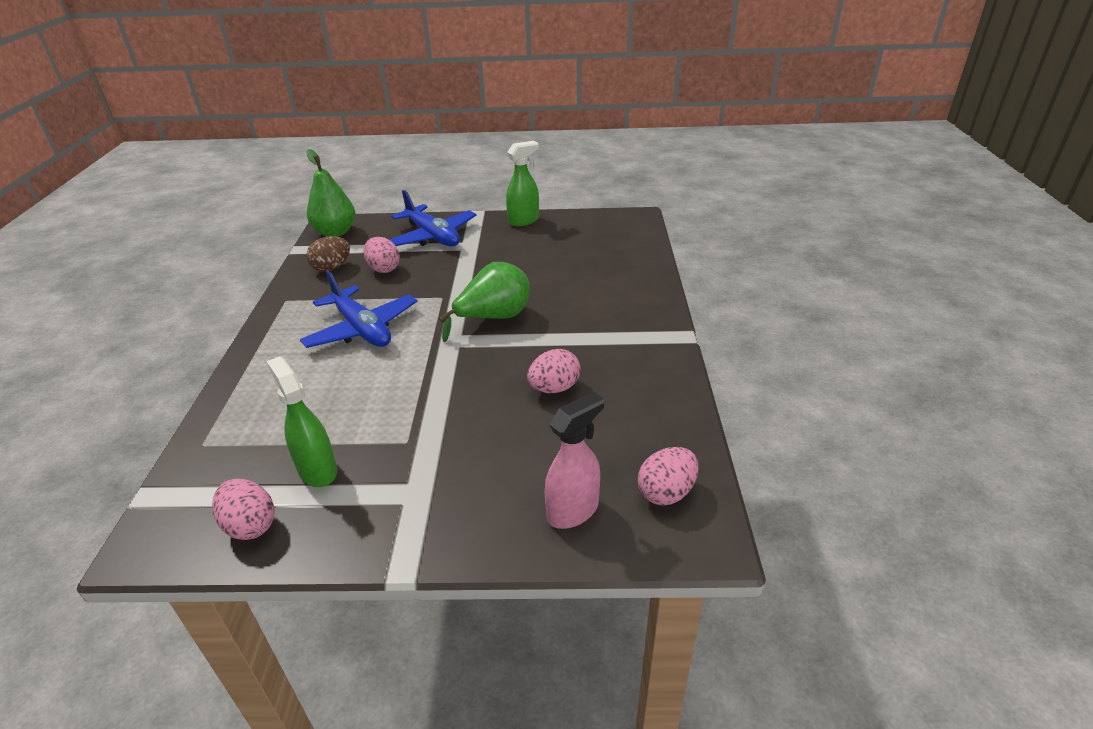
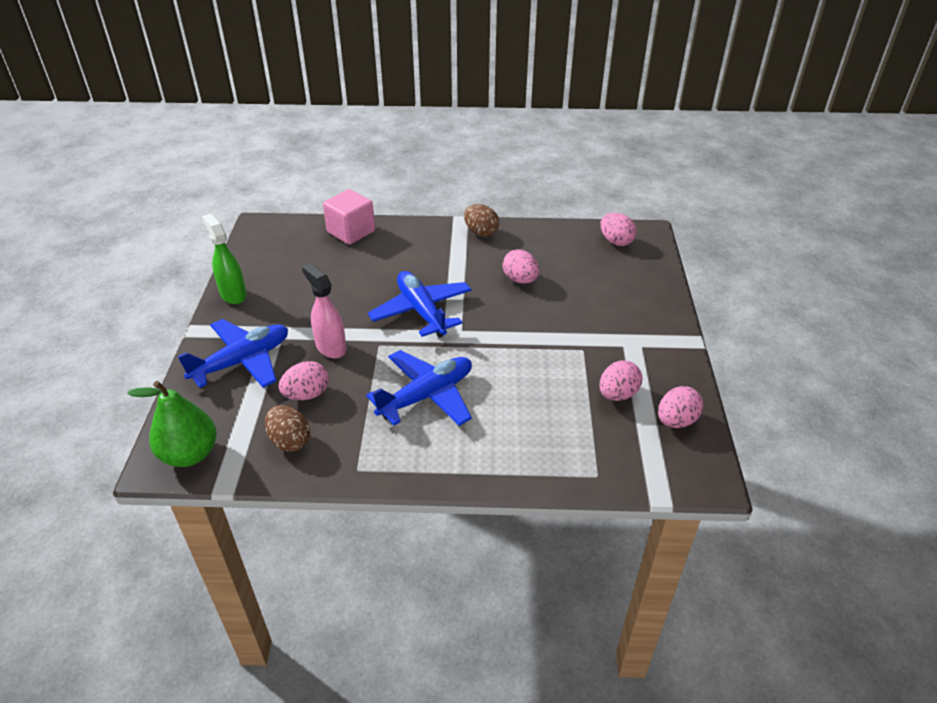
camera: 90 degrees left, 5 degrees up
green spray bottle [266,356,337,487] -> pink egg [599,360,642,401]
green pear [439,262,530,342] -> blue plane [368,271,471,338]
pink spray bottle [545,392,604,529] -> pink spray bottle moved to [302,263,346,358]
none -> pink cube [323,189,375,245]
none -> brown egg [464,204,499,236]

